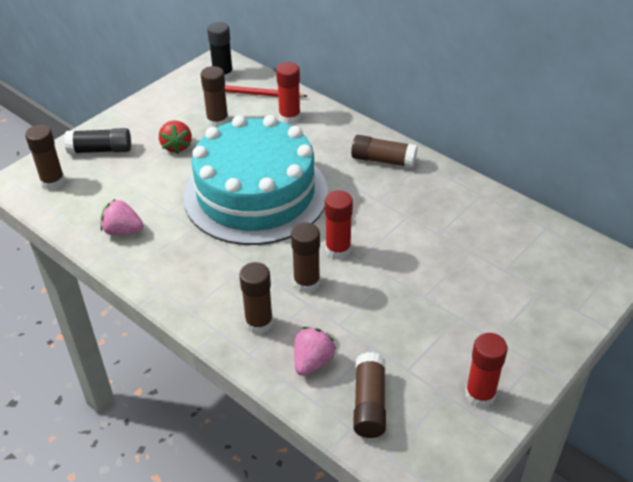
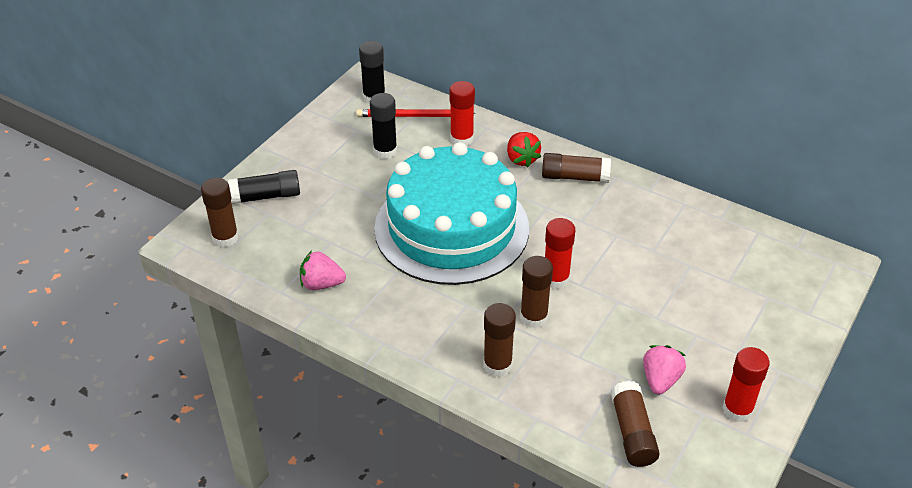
camera: 10 degrees left, 0 degrees up
red strawberry [159,121,192,154] -> red strawberry moved to [507,132,541,168]
brown glue stick [201,66,229,128] -> black glue stick [370,93,397,159]
pink strawberry [294,327,336,376] -> pink strawberry moved to [643,345,686,395]

